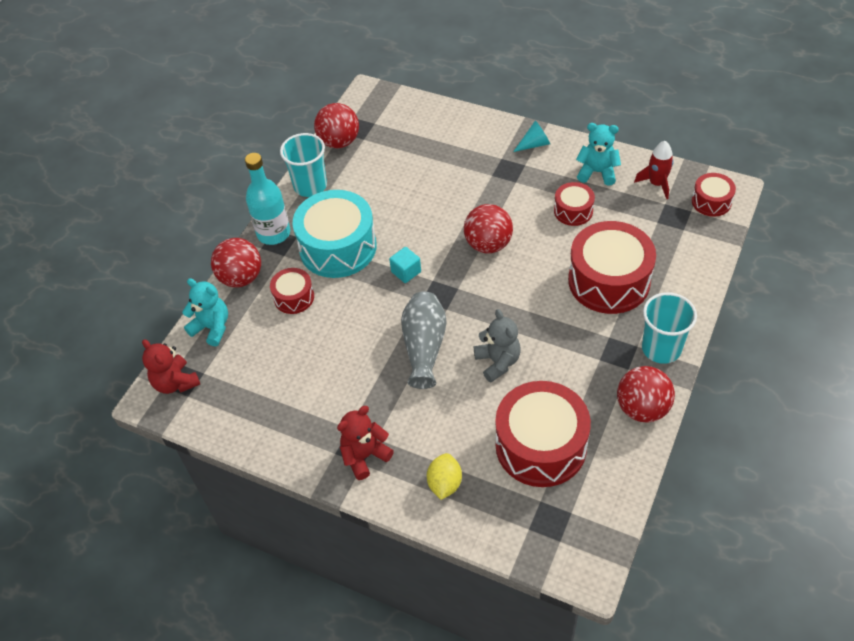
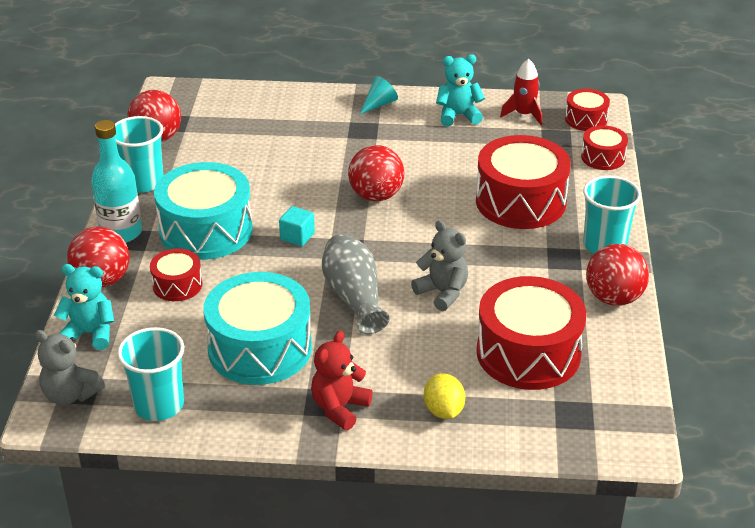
camera: 25 degrees left, 15 degrees down
red teddy bear [142,339,200,394] -> grey teddy bear [35,330,105,405]
red drum [554,182,595,226] -> red drum moved to [581,125,628,170]
none -> turquoise cup [117,327,184,421]
none -> turquoise drum [203,272,312,385]

